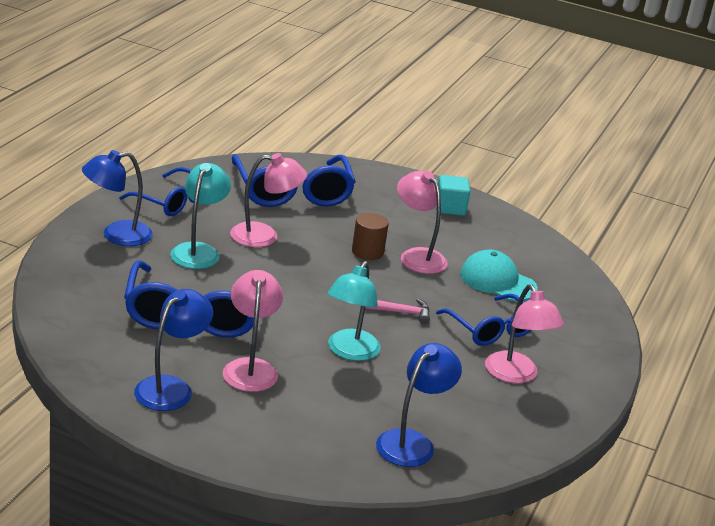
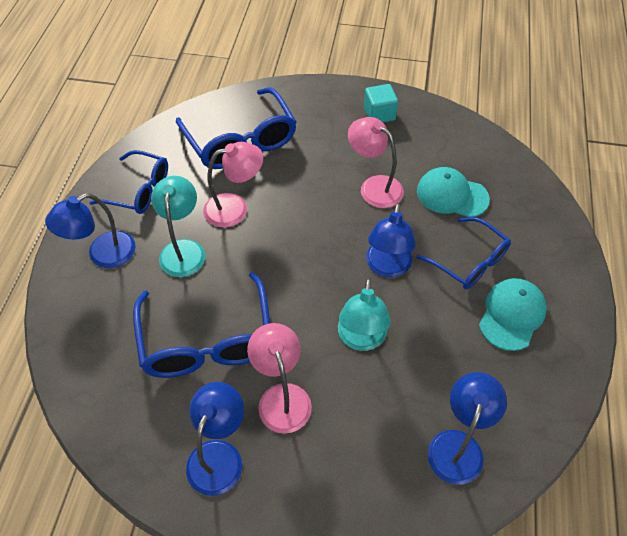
camera: 10 degrees left, 25 degrees up
brown cylinder [352,213,389,260] -> none
pink hammer [365,299,430,324] -> blue lamp [366,203,416,278]
pink lamp [485,284,564,383] -> turquoise cap [479,278,547,351]

